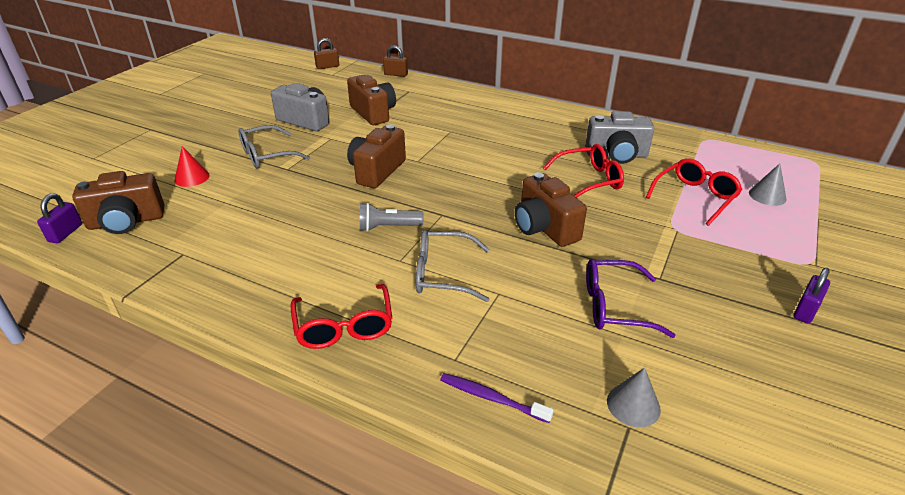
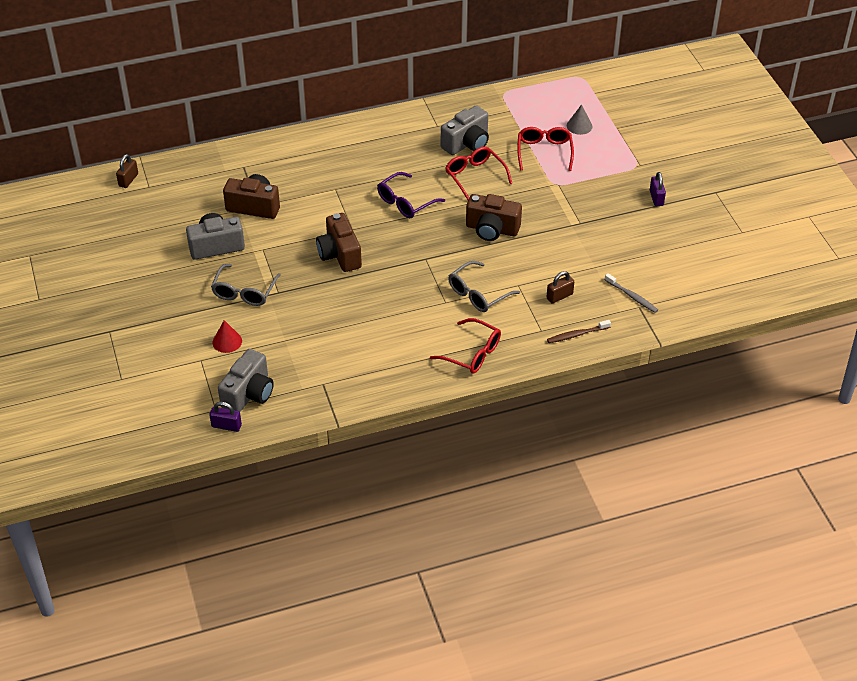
camera: 45 degrees left, 10 degrees up
purple padlock [37,193,82,243] -> purple padlock turned 45 degrees counterclockwise [209,402,242,432]
brown camera [72,171,164,234] -> grey camera [218,349,274,412]
grey flashlight [360,203,424,232] -> none
brown padlock [383,45,408,77] -> brown padlock moved to [547,271,574,303]
purple toothbrush [440,373,553,423] -> brown toothbrush [547,320,611,343]
red glasses [543,144,624,198] -> red glasses turned 60 degrees counterclockwise [445,147,512,200]
purple glasses [586,259,676,338] -> purple glasses moved to [377,172,445,218]
grey cone [607,367,661,427] -> grey toothbrush [605,273,658,313]

